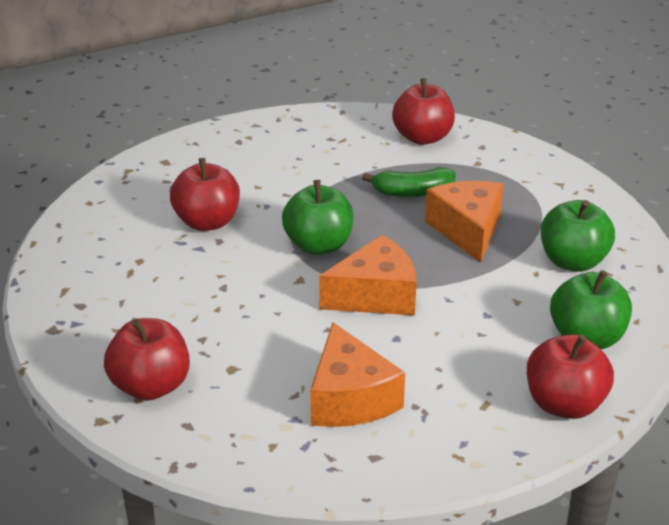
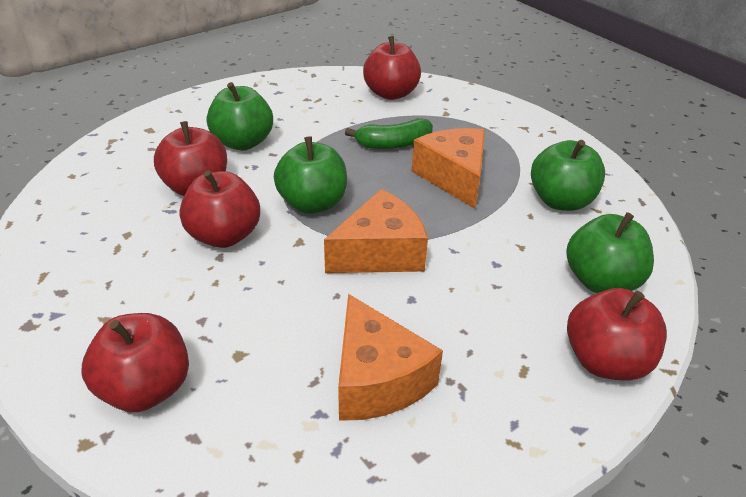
camera: 10 degrees left, 5 degrees up
none -> red apple [179,170,260,248]
none -> green apple [207,82,273,150]

